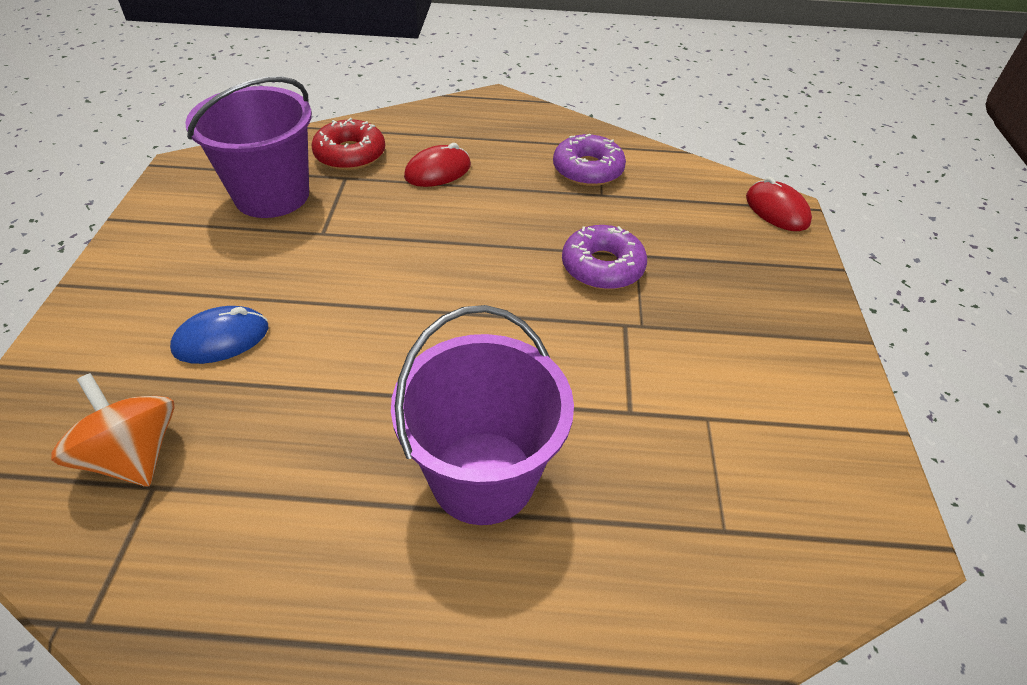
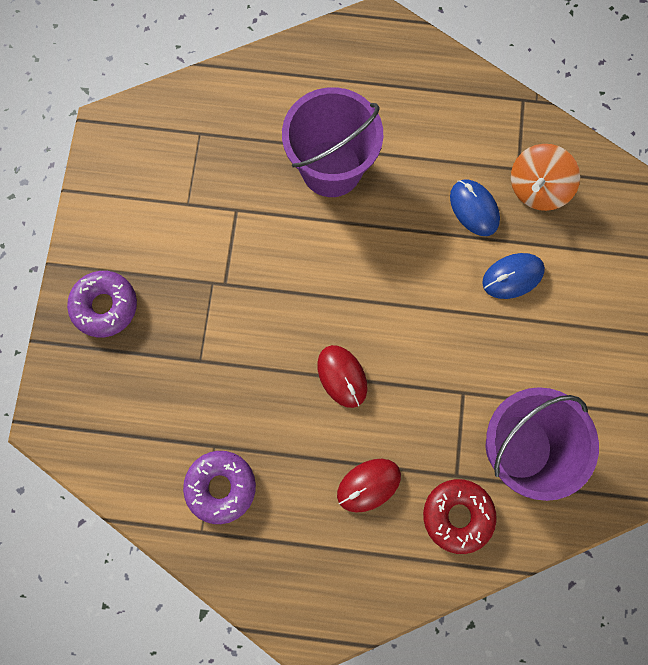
camera: 175 degrees left, 30 degrees up
orange spinning top [51,373,175,487] -> orange spinning top turned 75 degrees clockwise [511,144,580,211]
purple donut [562,225,647,290] -> purple donut moved to [67,271,137,337]
red mouse [746,177,812,231] -> red mouse moved to [317,345,368,408]
none -> blue mouse [450,180,500,236]

